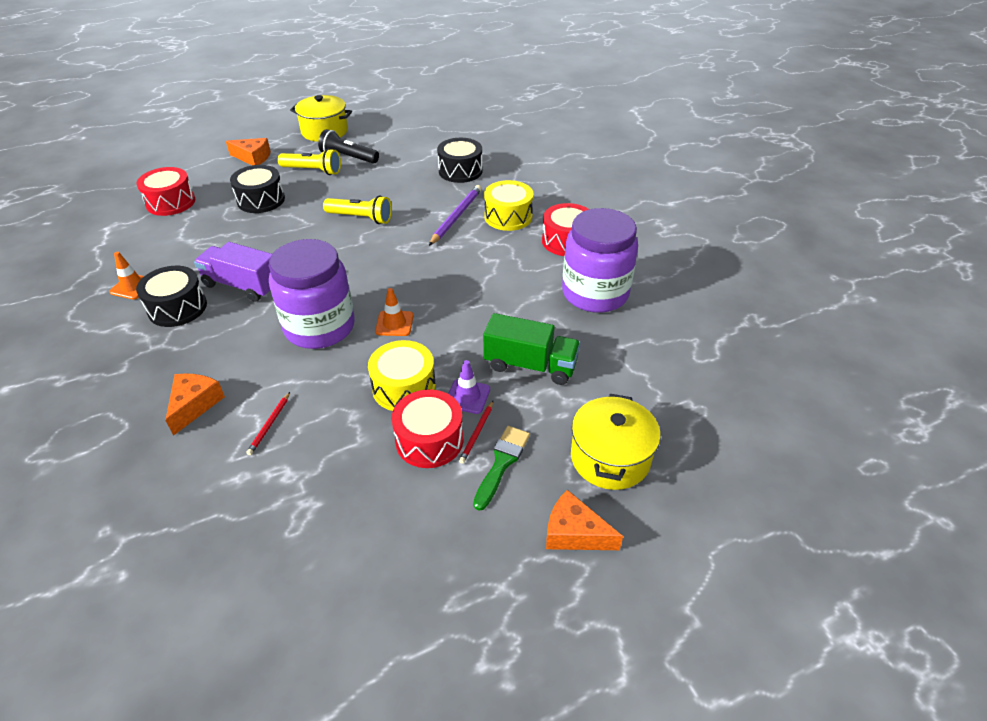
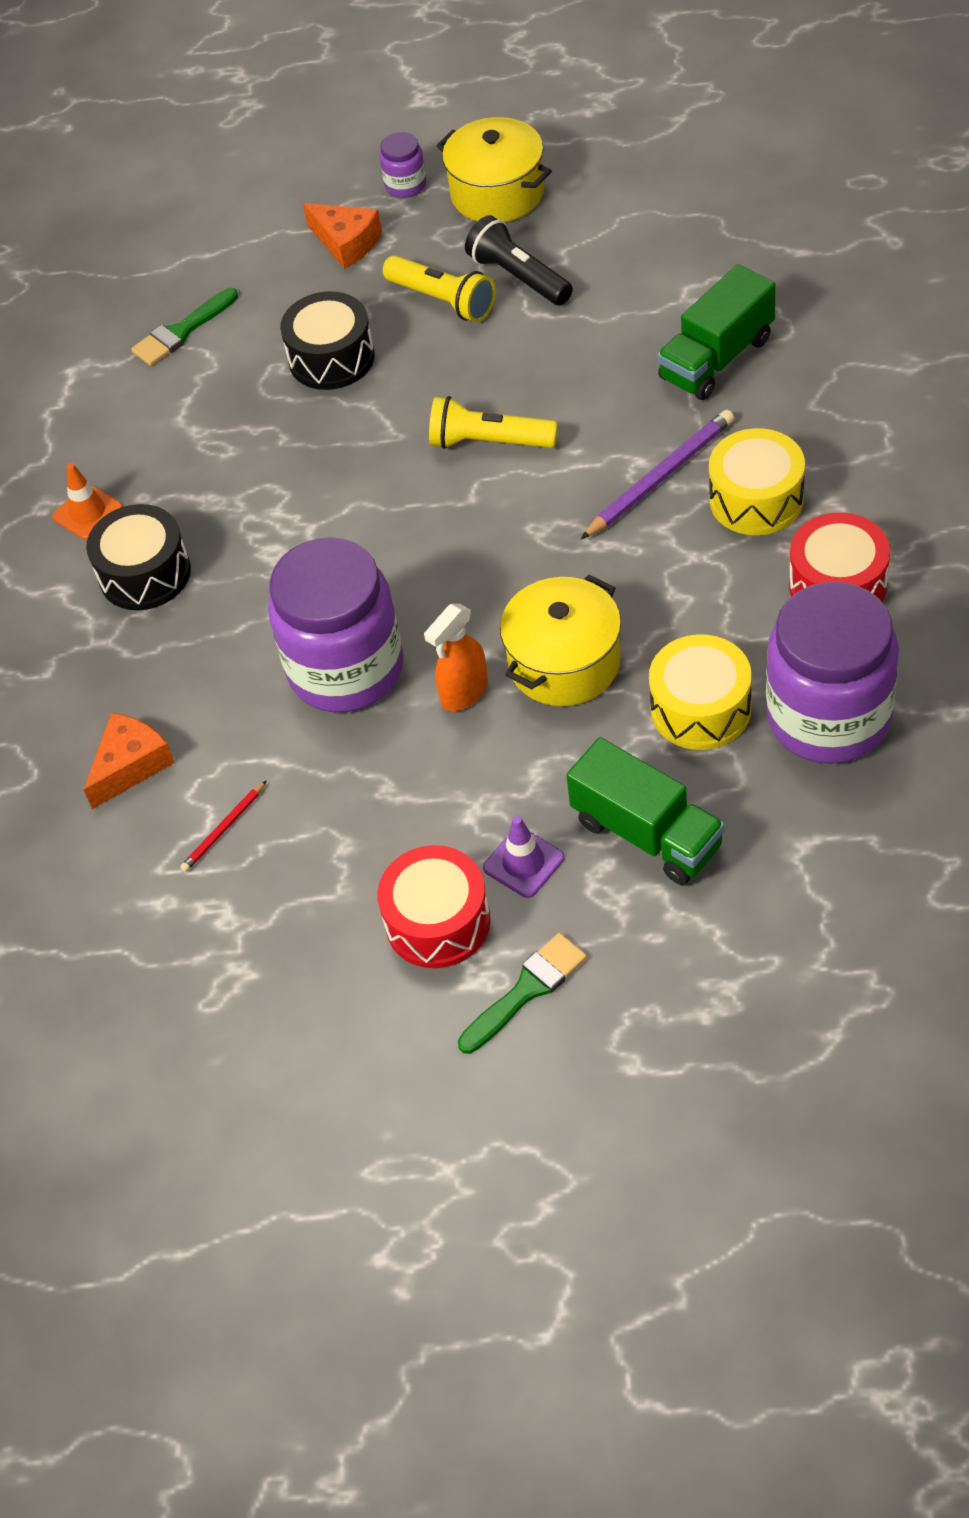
camera: 30 degrees right, 10 degrees up
red drum [136,167,195,216] -> green brush [131,288,238,366]
purple truck [194,242,272,302] -> none
yellow flashlight [323,195,392,224] -> yellow flashlight turned 150 degrees clockwise [429,396,558,449]
yellow drum [368,340,436,411] -> yellow drum moved to [649,634,752,750]
orange traffic cone [375,288,413,336] -> orange spray bottle [424,604,488,711]
black drum [437,138,483,183] -> green truck [657,264,776,400]
red pencil [459,401,493,464] -> none
orange cheese [546,490,623,550] -> none
yellow pot [571,394,661,490] -> yellow pot moved to [500,575,621,706]
none -> purple jar [380,132,426,198]

